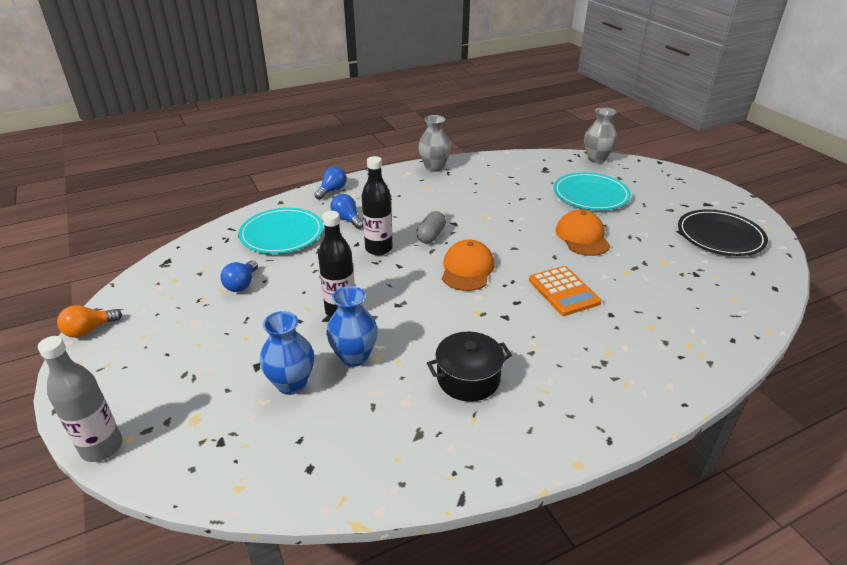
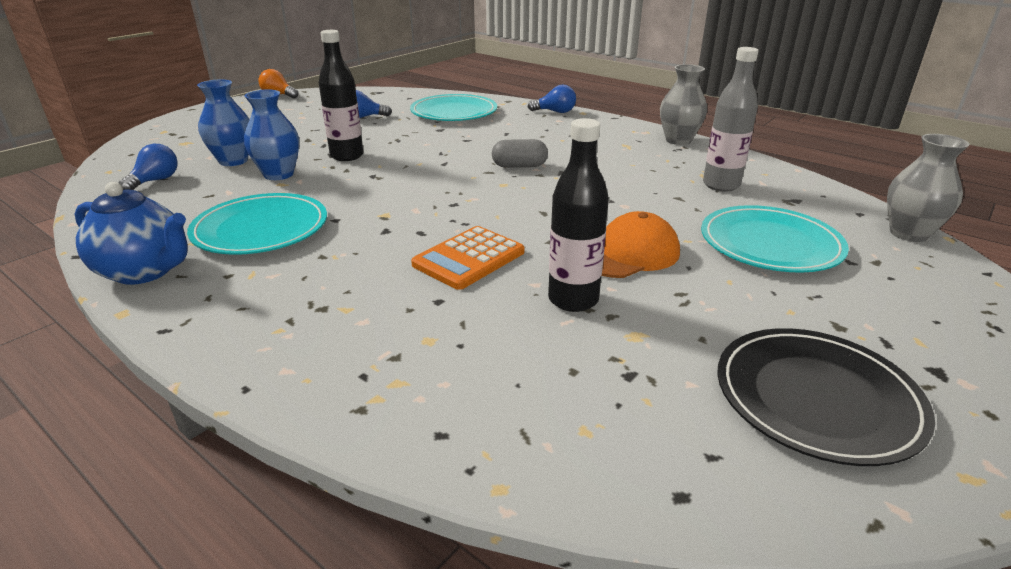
camera: 65 degrees right, 5 degrees down
grey bottle [38,336,122,462] -> grey bottle moved to [703,47,758,192]
blue light bulb [330,194,363,229] -> blue light bulb moved to [119,144,178,190]
black bottle [362,156,393,255] -> black bottle moved to [548,118,609,312]
black pot [427,332,512,402] -> turquoise plate [187,193,327,255]
orange cap [442,239,495,291] -> none
none -> blue teapot [75,182,188,285]

